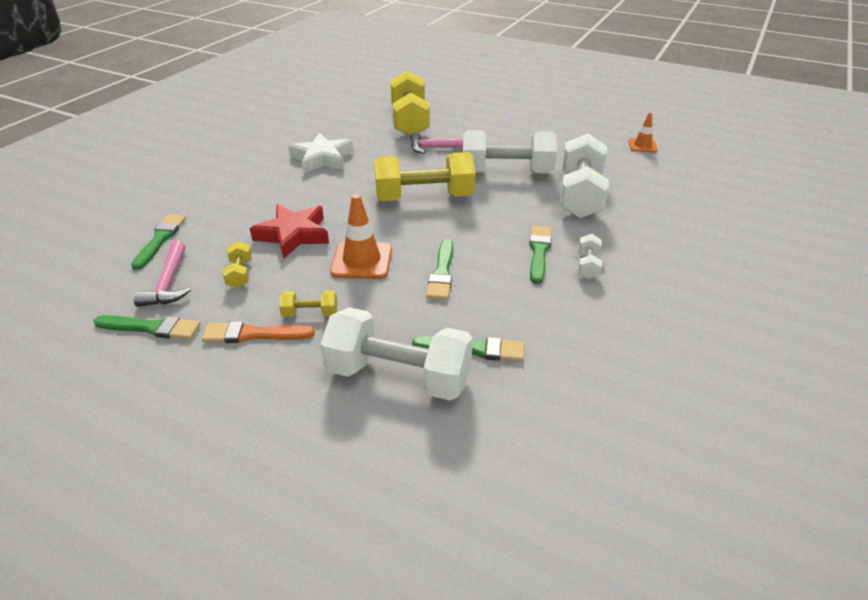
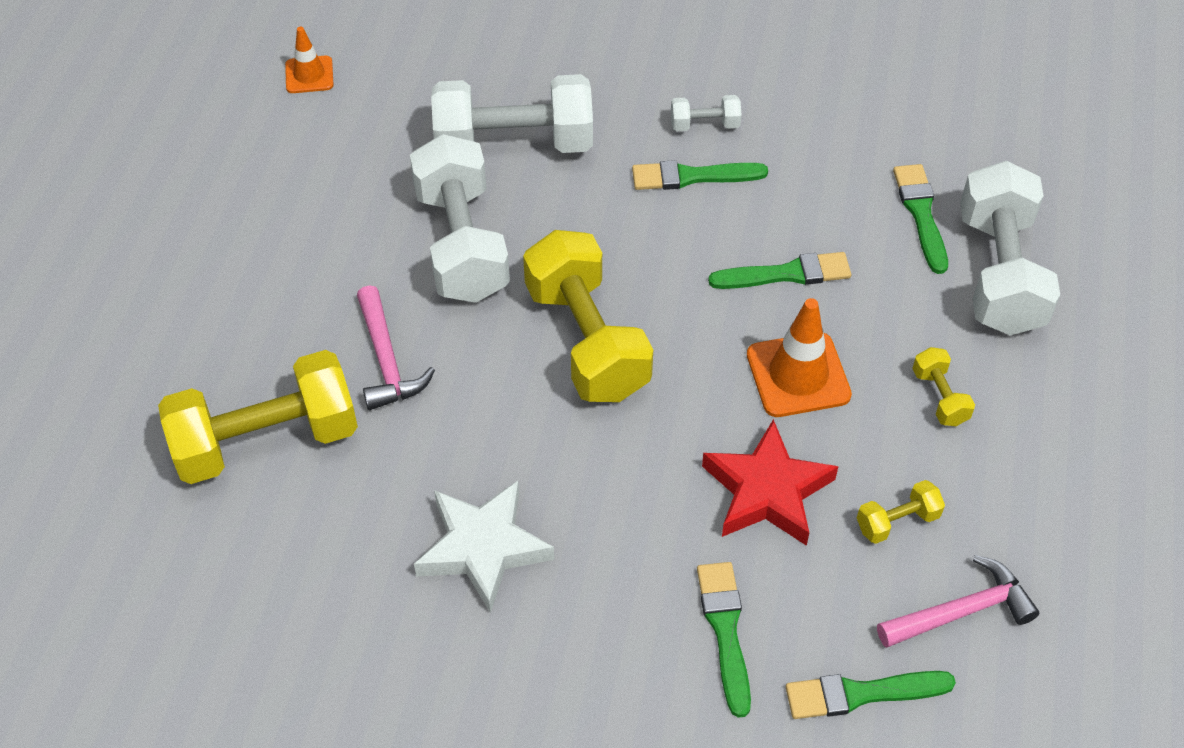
camera: 105 degrees left, 15 degrees up
green brush [94,315,201,340] -> green brush moved to [697,562,751,718]
orange brush [202,321,315,343] -> none

